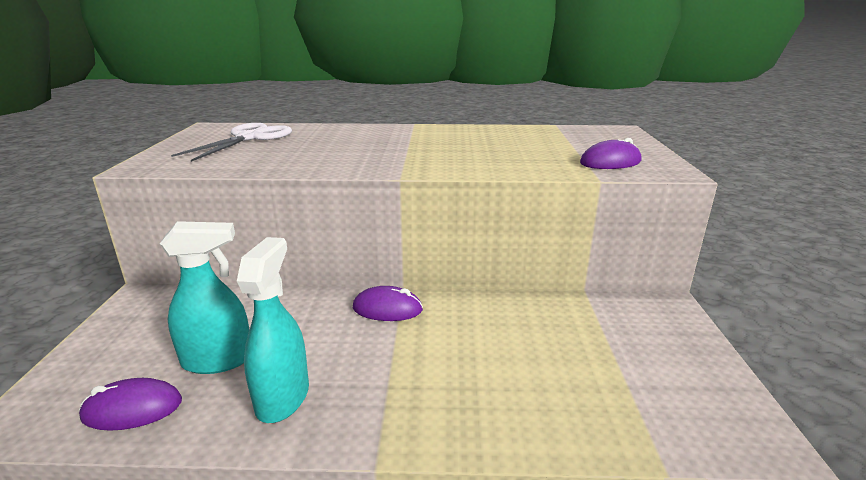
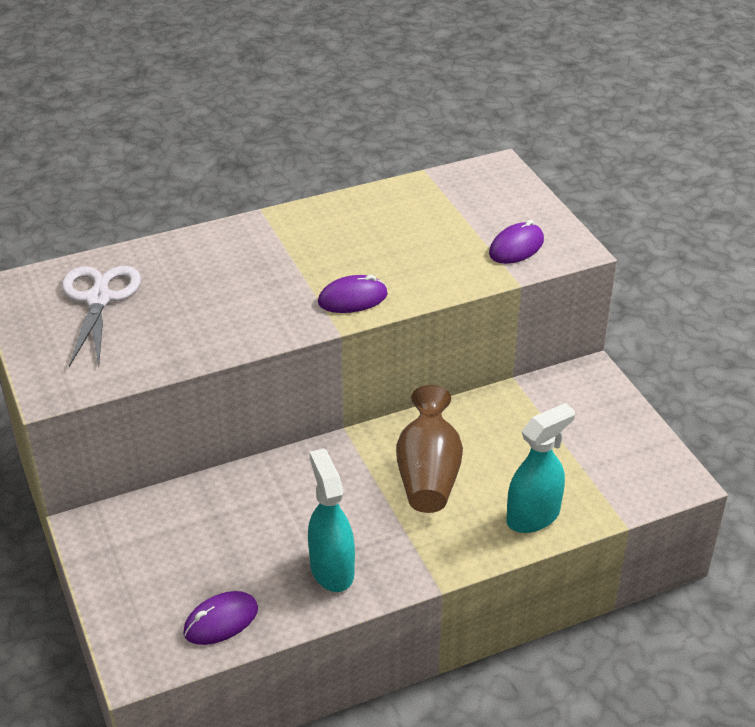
camera: 25 degrees left, 15 degrees up
turquoise spray bottle [160,221,249,374] -> turquoise spray bottle moved to [506,403,575,533]
purple mouse [353,286,423,321] -> purple mouse moved to [318,275,388,313]
none -> brown vase [396,385,463,513]

